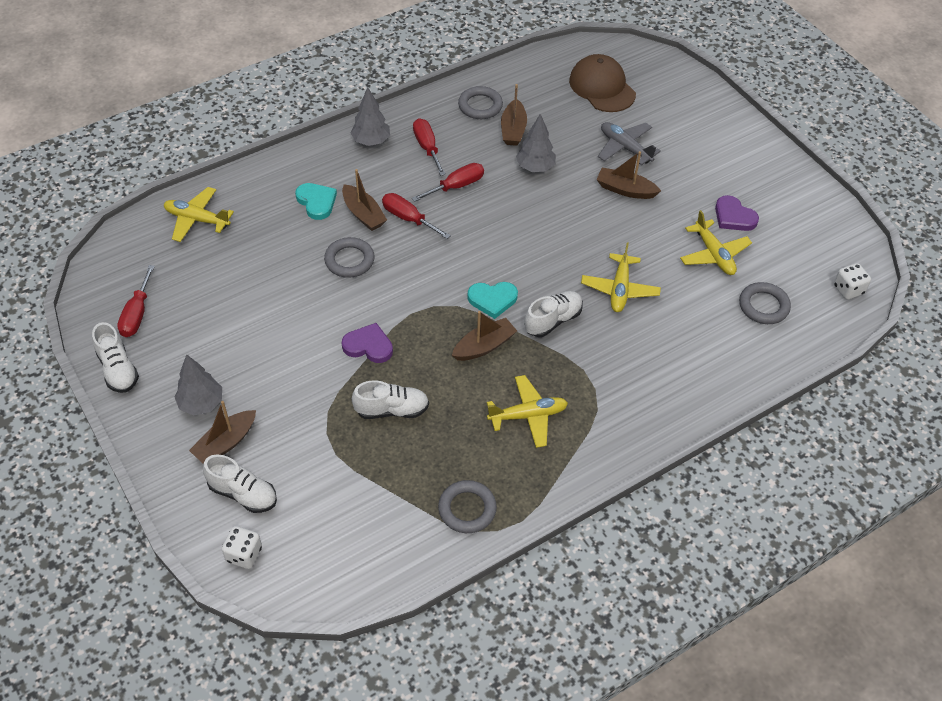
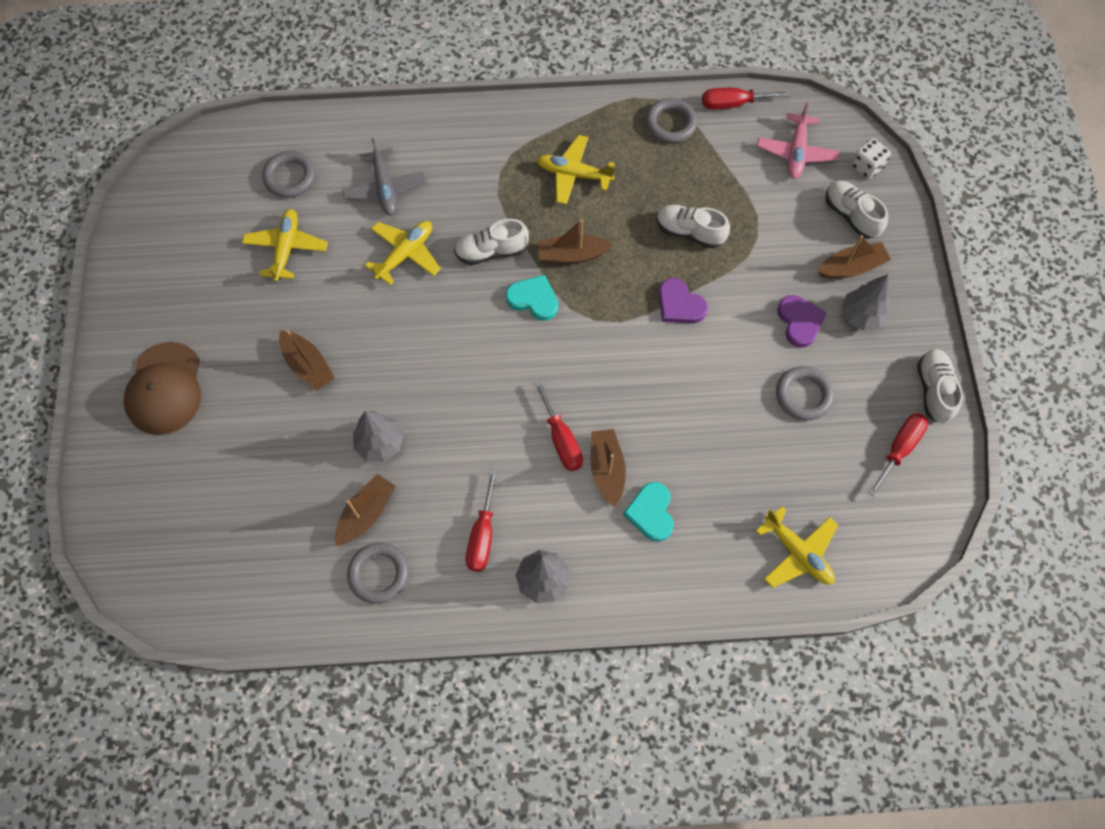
camera: 150 degrees left, 15 degrees up
grey ring [324,237,375,278] -> grey ring moved to [776,366,834,421]
red screwdriver [412,163,484,202] -> red screwdriver moved to [702,88,791,110]
brown cap [569,54,636,112] -> brown cap moved to [124,342,201,435]
grey plane [598,122,661,165] -> grey plane moved to [342,138,426,215]
purple heart [715,195,759,231] -> purple heart moved to [777,295,827,348]
white dice [834,263,871,300] -> none
none -> pink plane [757,102,840,179]

